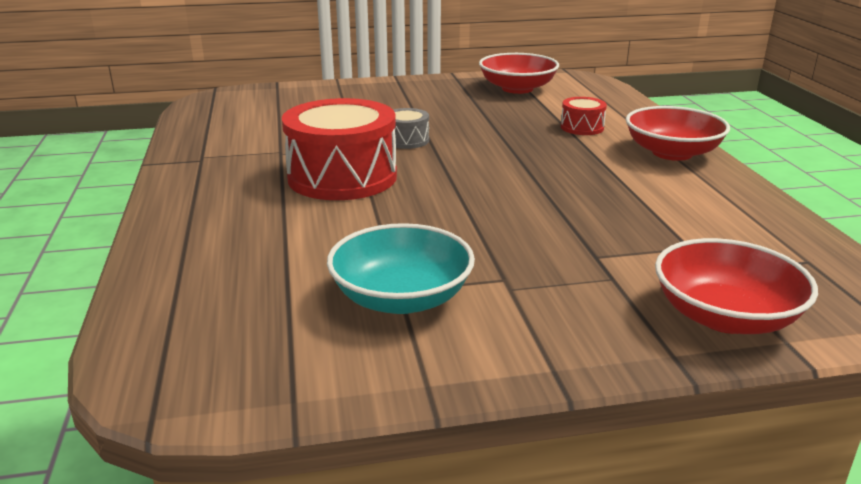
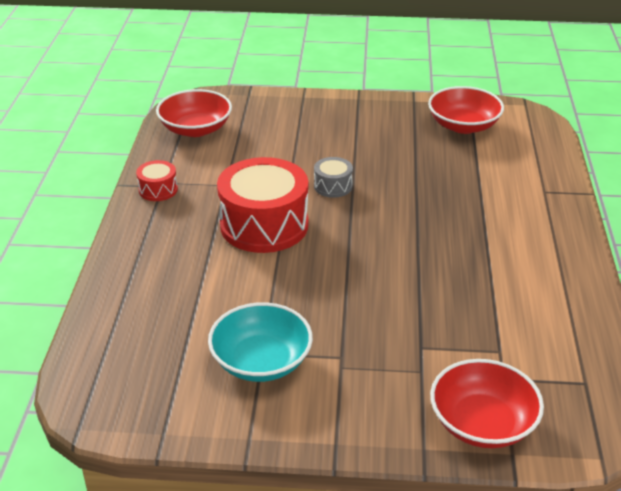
camera: 15 degrees right, 10 degrees up
red drum [561,97,607,135] -> red drum moved to [136,160,178,201]
red bowl [626,106,730,161] -> red bowl moved to [156,89,232,137]

